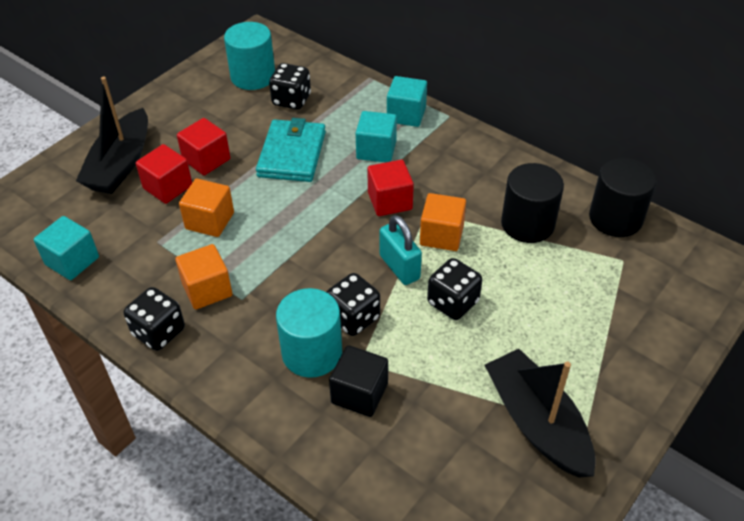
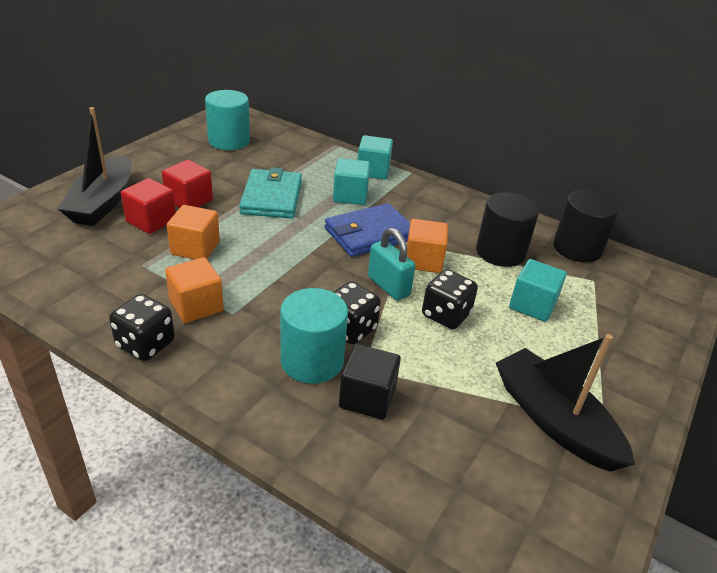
camera: 10 degrees left, 10 degrees down
turquoise cube [34,216,99,280] -> turquoise cube moved to [509,259,567,322]
black dice [269,63,311,110] -> none
red cube [367,160,414,216] -> blue wallet [325,203,410,257]

